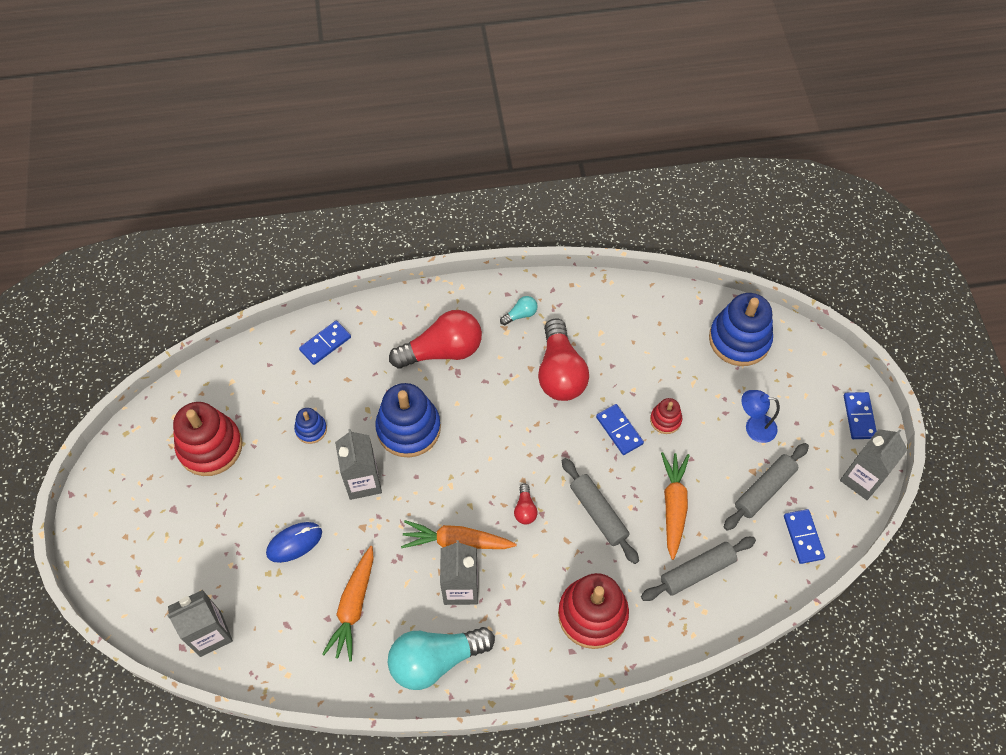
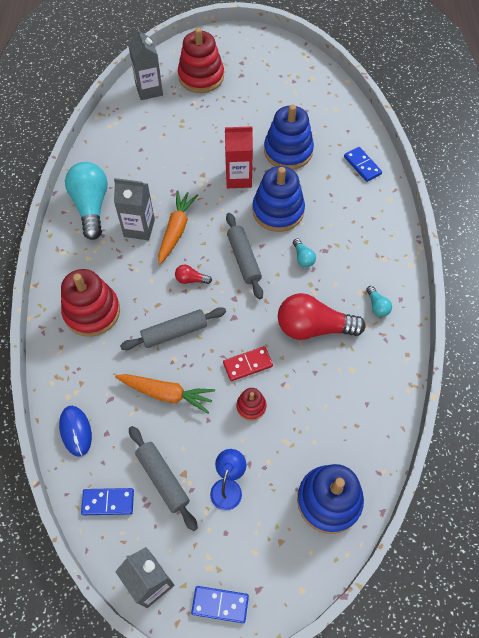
camera: 100 degrees right, 0 degrees up
red stacking toy [173,402,243,476] -> red stacking toy moved to [178,28,224,93]
blue mouse [266,522,322,563] -> blue mouse moved to [59,406,92,457]
blue stacking toy [294,408,327,444] -> blue stacking toy [264,104,314,170], size x2.03
orange carrot [322,546,374,662] -> none
grey carton [335,429,382,500] -> red carton [225,126,253,188]
red light bulb [389,310,482,369] -> none
blue domino [596,404,644,455] -> red domino [223,346,273,381]
grey rolling pin [641,537,756,601] -> grey rolling pin moved to [226,213,263,299]
none -> turquoise light bulb [293,238,316,267]

